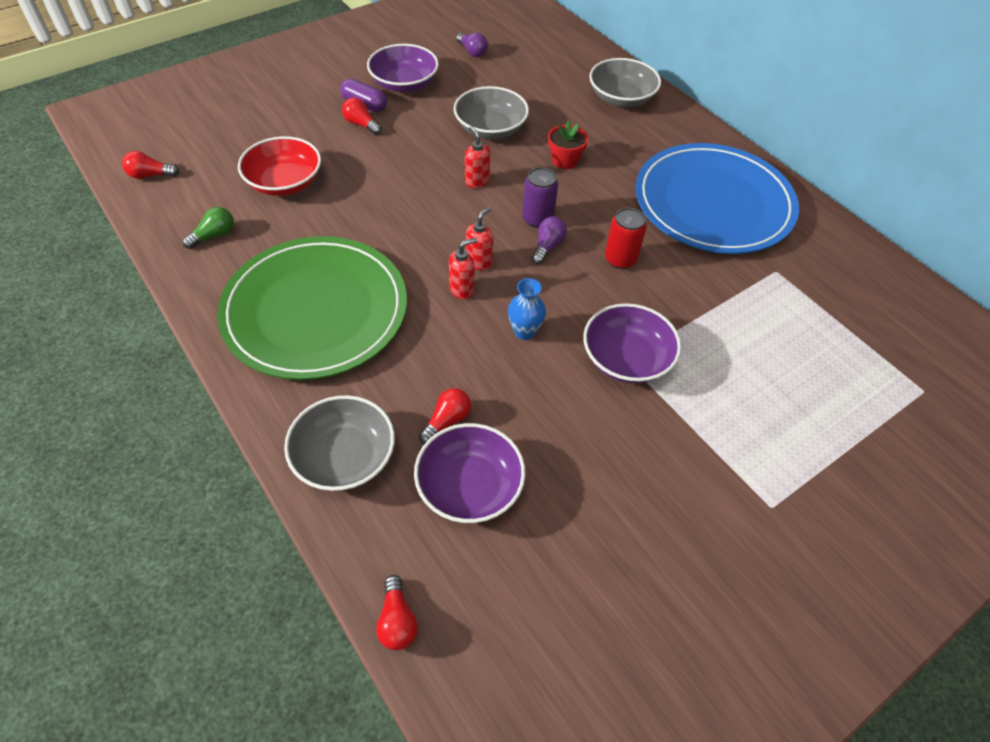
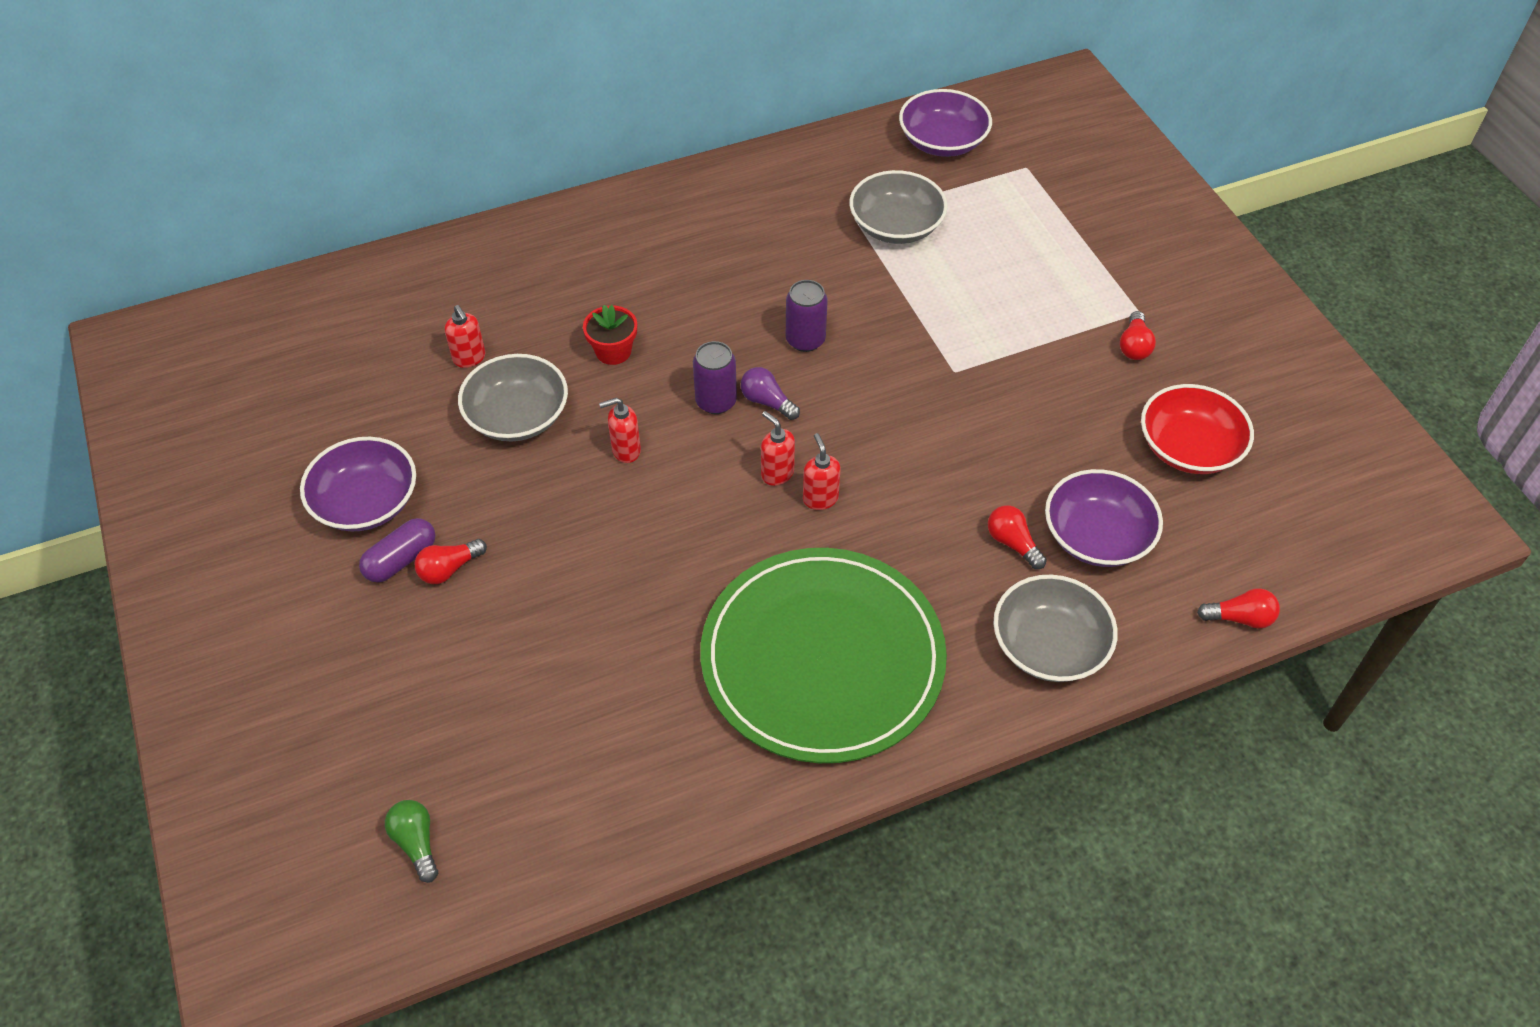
camera: 75 degrees left, 0 degrees up
red light bulb [122,151,179,179] -> red light bulb moved to [1120,311,1156,360]
green light bulb [182,207,234,249] -> green light bulb moved to [385,800,438,883]
red bowl [238,136,321,196] -> red bowl moved to [1141,384,1254,474]
purple light bulb [456,33,488,57] -> none
blue vase [508,278,546,340] -> none
purple bowl [583,303,681,383] -> purple bowl moved to [899,89,992,157]
grey bowl [589,58,661,107] -> grey bowl moved to [849,170,948,244]
red can [605,208,647,269] -> purple can [786,280,828,352]
blue plate [635,143,799,254] -> none
none -> red soap dispenser [445,305,485,368]

